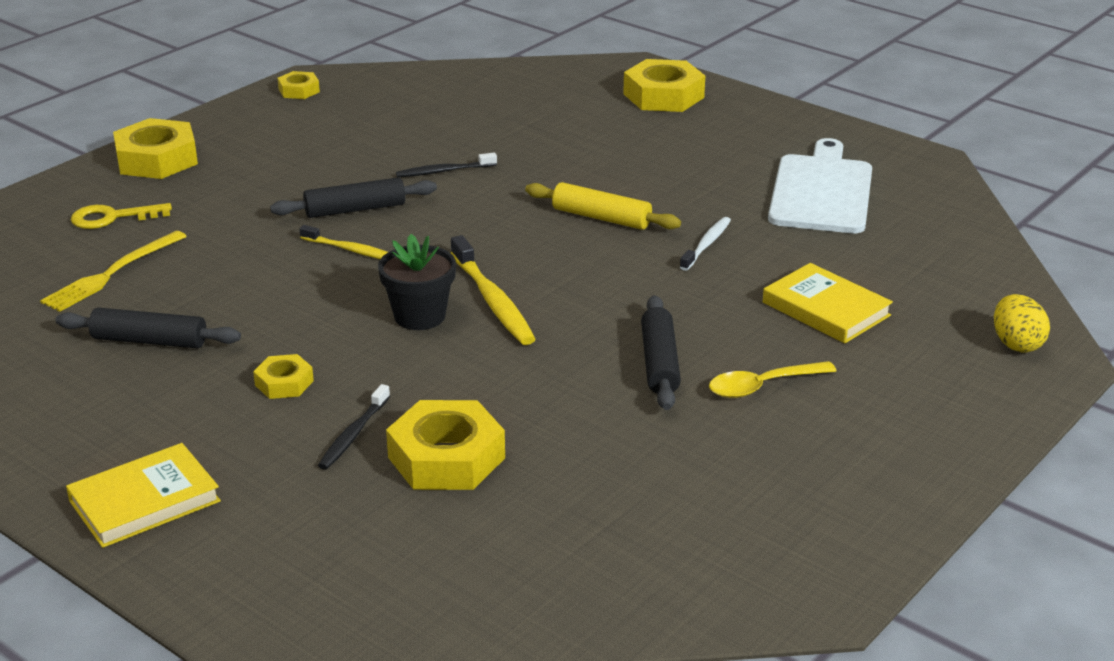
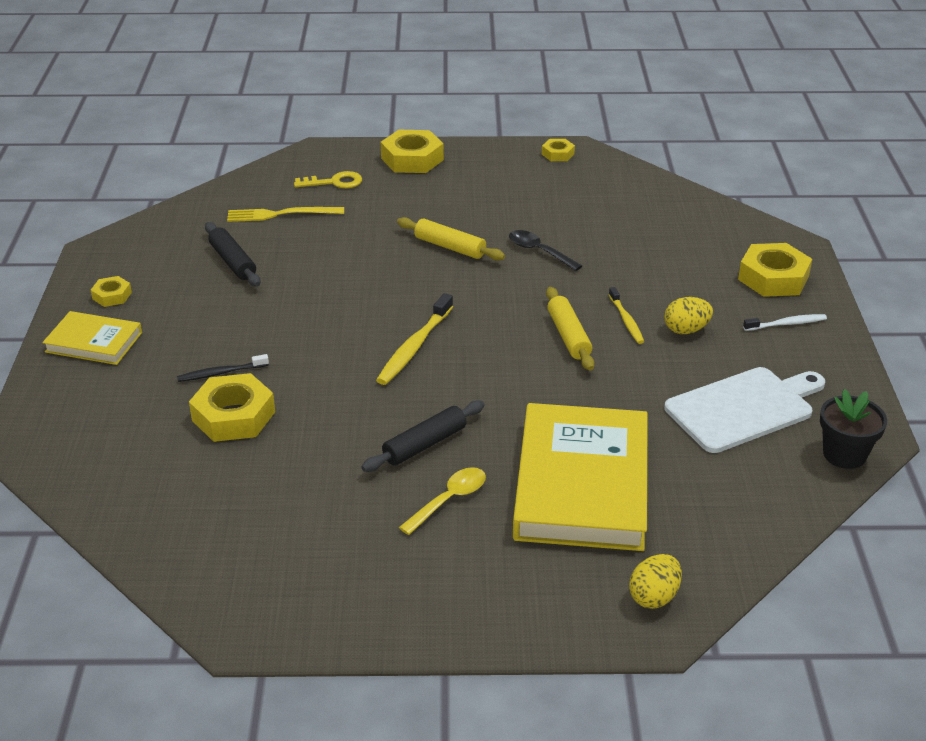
camera: 50 degrees right, 5 degrees up
yellow key [71,203,172,229] -> yellow key turned 135 degrees clockwise [294,171,362,188]
yellow nut [253,354,314,399] -> yellow nut moved to [91,276,132,307]
black rolling pin [270,178,437,218] -> yellow rolling pin [397,217,505,261]
yellow toothbrush [300,225,388,259] -> yellow toothbrush moved to [609,287,644,344]
black flower pot [378,234,456,330] -> black flower pot moved to [820,389,887,469]
black toothbrush [396,152,497,177] -> black spoon [509,230,582,271]
white toothbrush [680,217,731,271] -> white toothbrush moved to [743,314,827,331]
yellow spoon [709,361,837,398] -> yellow spoon turned 105 degrees clockwise [399,467,486,535]
yellow book [763,263,893,343] -> yellow book [513,403,648,551], size x1.95
none -> yellow egg [664,297,713,334]

